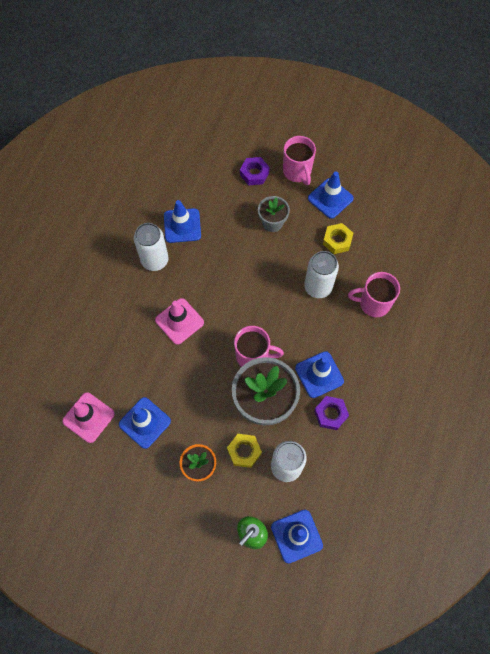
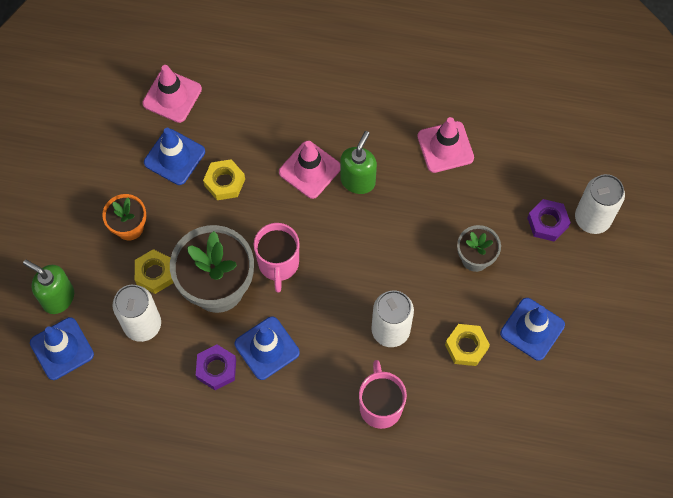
camera: 80 degrees right, 0 degrees up
white can [134,223,169,271] -> white can moved to [575,174,625,234]
blue traffic cone [164,200,201,243] -> pink traffic cone [417,117,474,173]
pink mug [283,136,316,185] -> none
none -> yellow nut [203,159,245,200]
none -> green soap dispenser [340,131,377,194]

